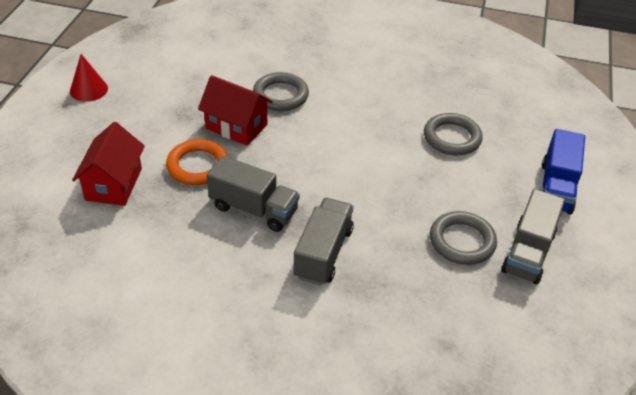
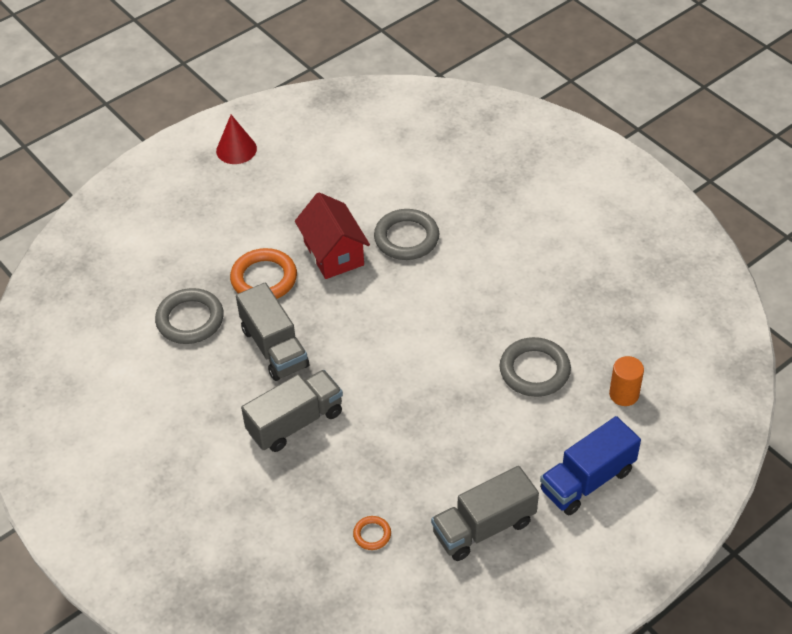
camera: 40 degrees right, 5 degrees up
red house [72,122,145,206] -> none
grey ring [430,211,497,265] -> grey ring moved to [155,288,224,344]
none -> orange ring [353,516,391,550]
none -> orange cylinder [609,356,644,406]

